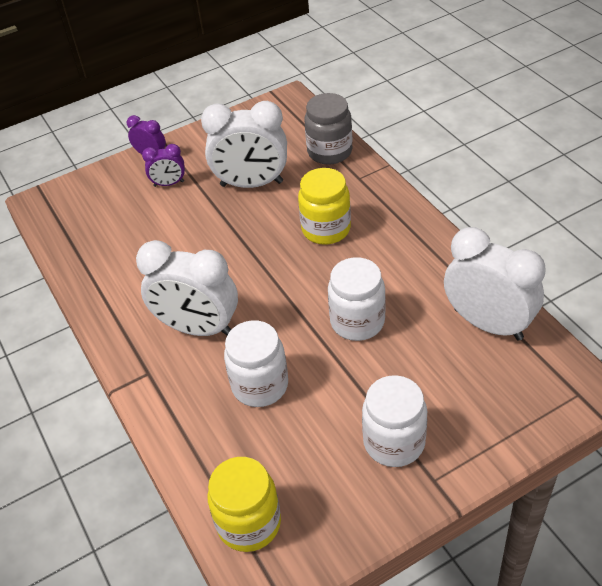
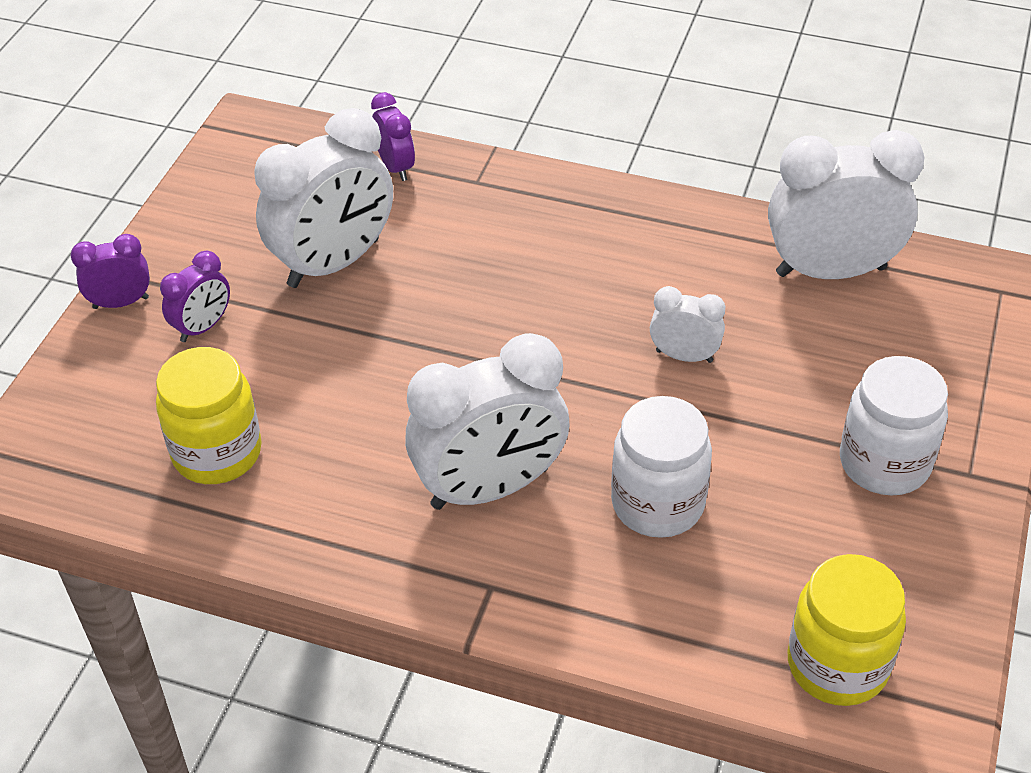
camera: 45 degrees left, 0 degrees up
yellow jar [298,168,351,244] -> yellow jar moved to [156,347,262,484]
grey jar [305,93,353,165] -> purple clock [371,92,415,181]
white jar [328,257,386,341] -> white clock [650,286,725,363]

